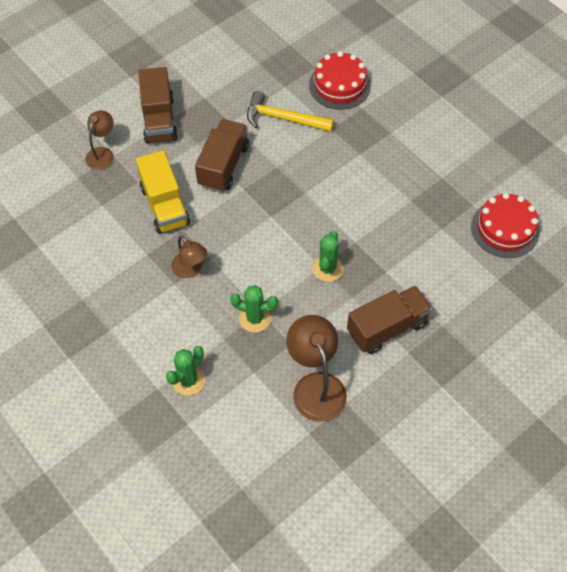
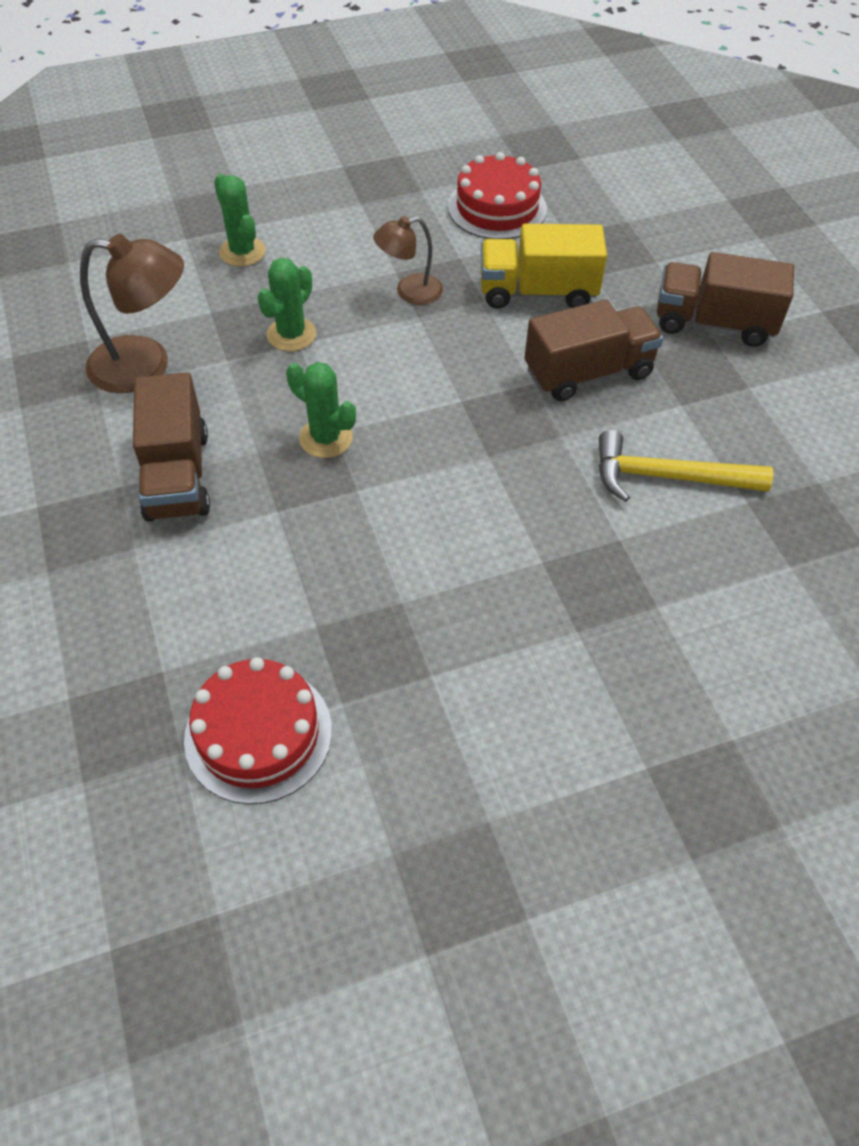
camera: 110 degrees right, 5 degrees down
brown lamp [85,111,114,170] -> none
brown truck [195,119,249,192] -> brown truck turned 60 degrees counterclockwise [524,299,664,401]
yellow hammer [247,91,334,132] -> yellow hammer turned 120 degrees counterclockwise [599,430,774,502]
red cake [309,51,371,110] -> red cake moved to [448,152,547,239]

